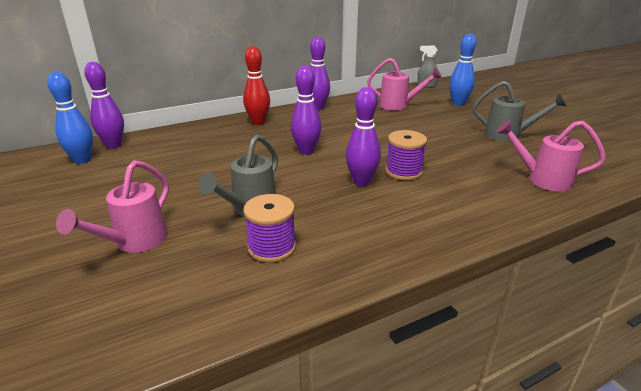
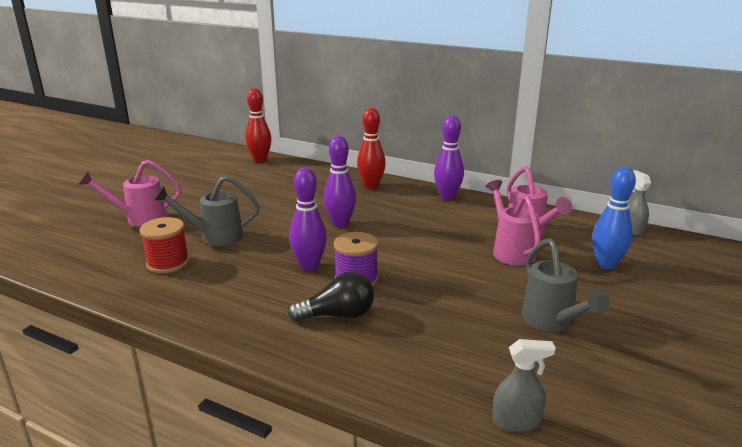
camera: 55 degrees right, 5 degrees down
blue bowling pin [47,72,93,164] -> none
purple bowling pin [84,62,124,149] -> red bowling pin [245,88,272,162]
purple spool [243,194,296,263] -> red spool [140,217,189,273]
pink watering can [496,120,606,192] -> pink watering can moved to [486,180,541,266]
none -> black light bulb [288,272,374,322]
none -> grey spray bottle [492,339,556,432]

